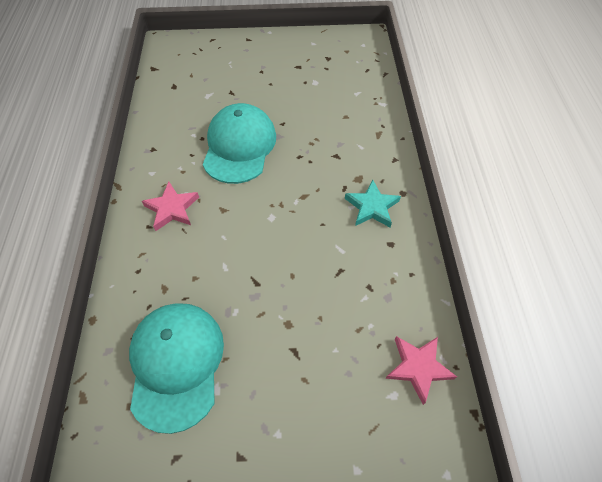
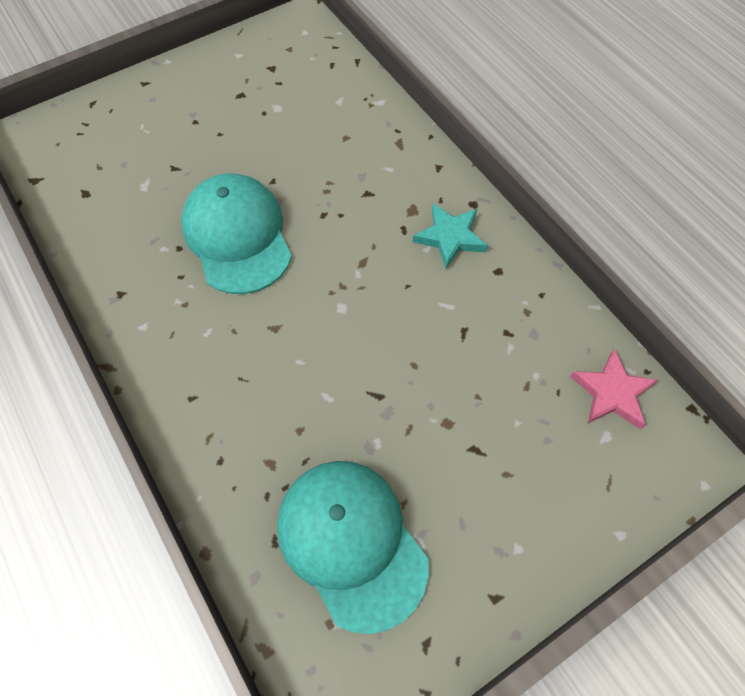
camera: 30 degrees left, 5 degrees up
pink star [142,182,199,231] -> none

